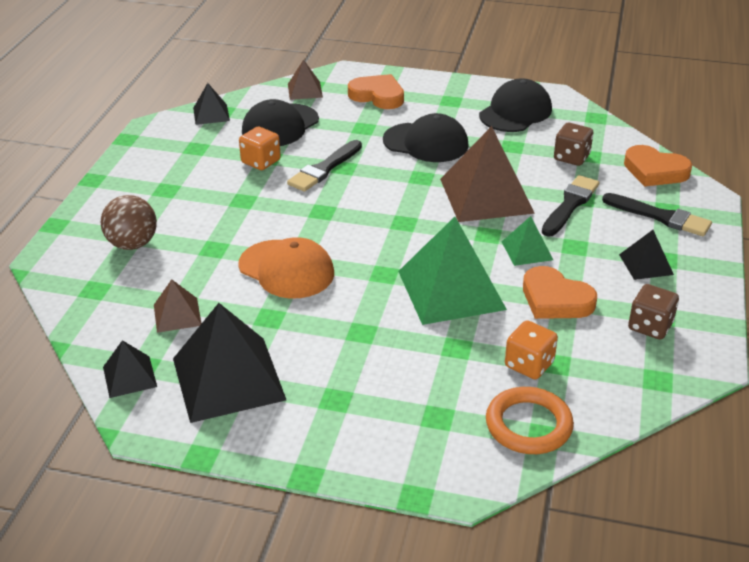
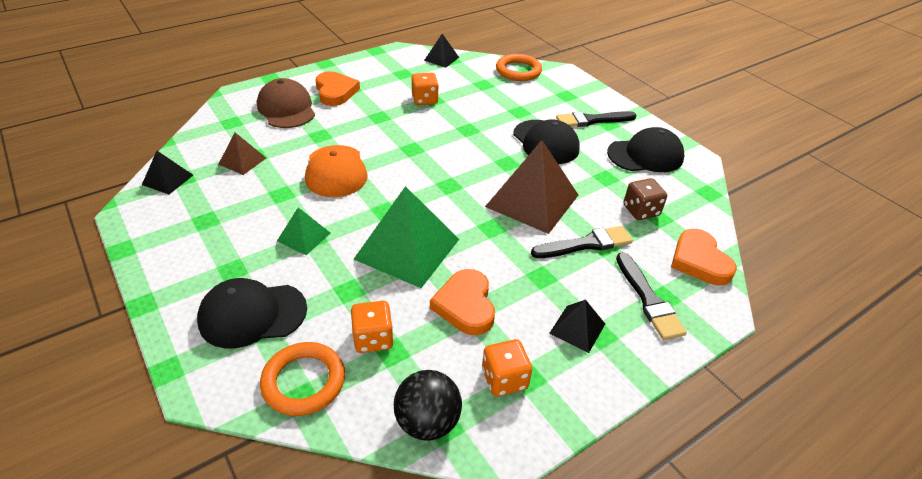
camera: 40 degrees right, 5 degrees up
brown ball [100,195,157,250] -> brown cap [257,78,315,128]
black pyramid [173,303,286,423] -> none
black cap [242,99,319,146] -> black cap moved to [197,278,307,348]
black brush [287,140,362,192] -> black brush moved to [556,111,637,127]
brown pyramid [288,59,323,100] -> orange ring [496,54,542,81]
orange heart [348,74,404,109] -> orange heart moved to [316,71,360,106]
green pyramid [502,216,553,266] -> green pyramid moved to [277,207,330,255]
brown dice [628,284,679,340] -> orange dice [482,339,532,397]
none -> black ball [394,370,462,441]

